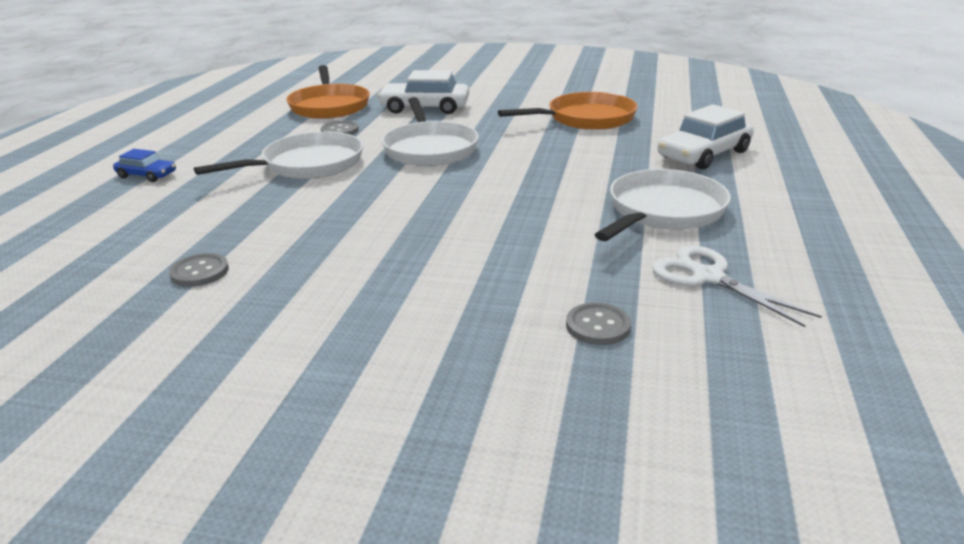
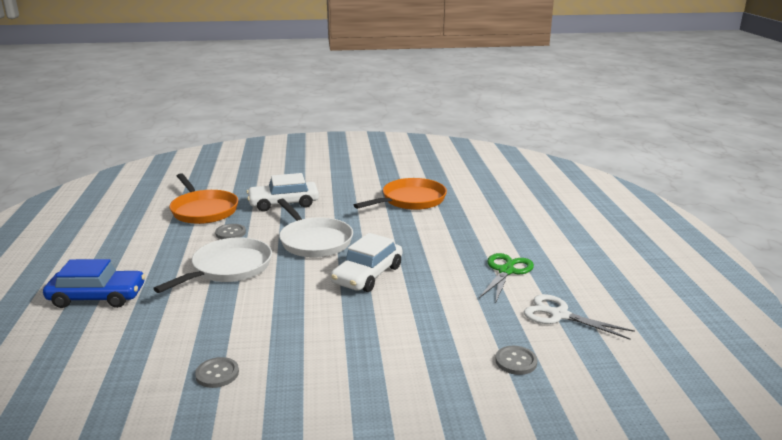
camera: 20 degrees left, 5 degrees down
blue car [113,149,176,182] -> blue car [43,259,145,308], size x1.82
white pan [595,169,731,241] -> green scissors [479,253,534,301]
white car [658,104,754,169] -> white car moved to [331,233,402,292]

